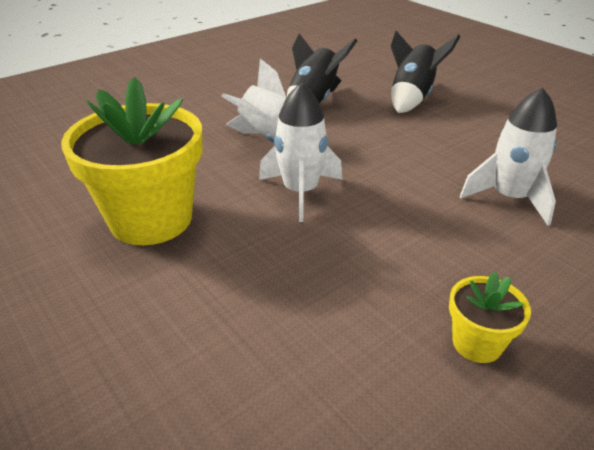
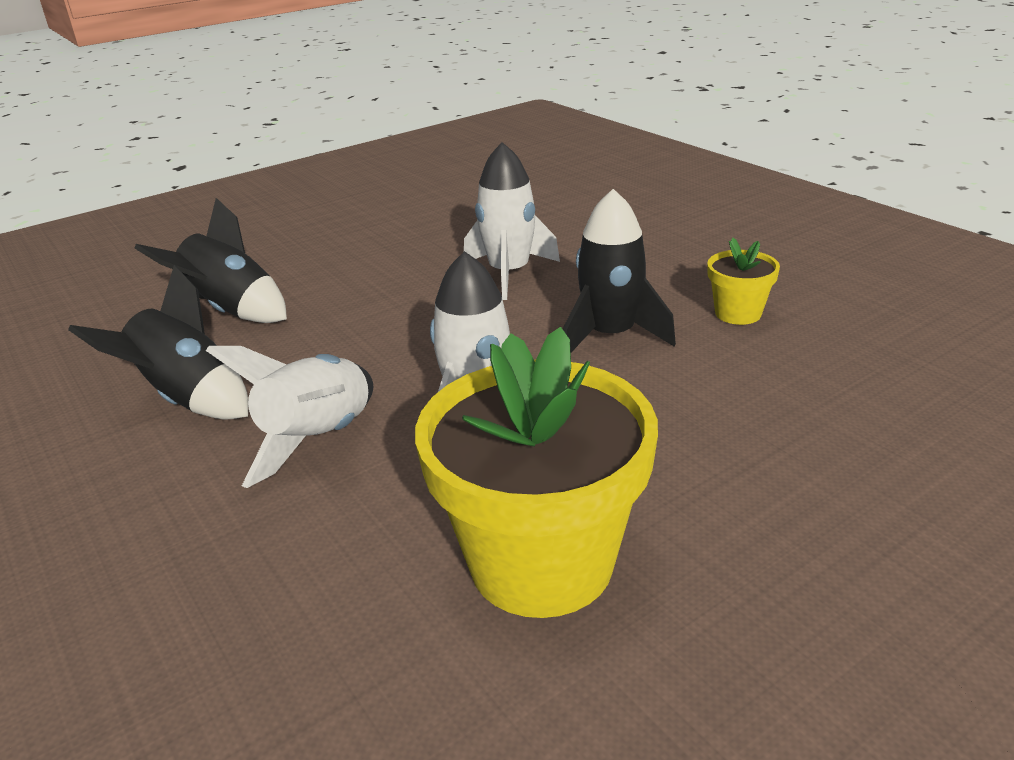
camera: 85 degrees left, 5 degrees down
none -> black rocket [563,189,676,353]

